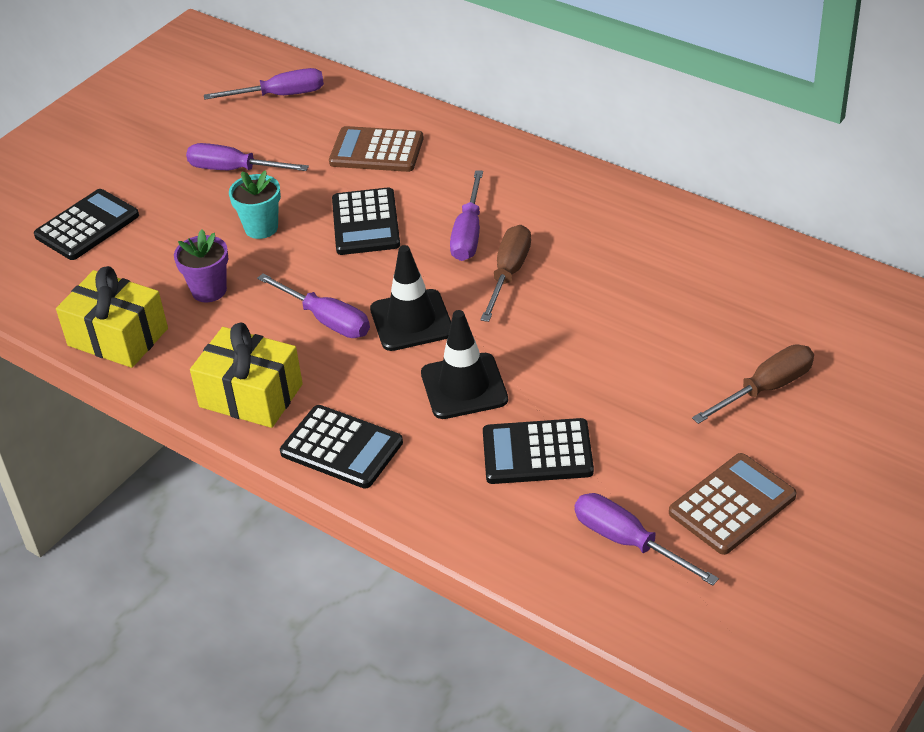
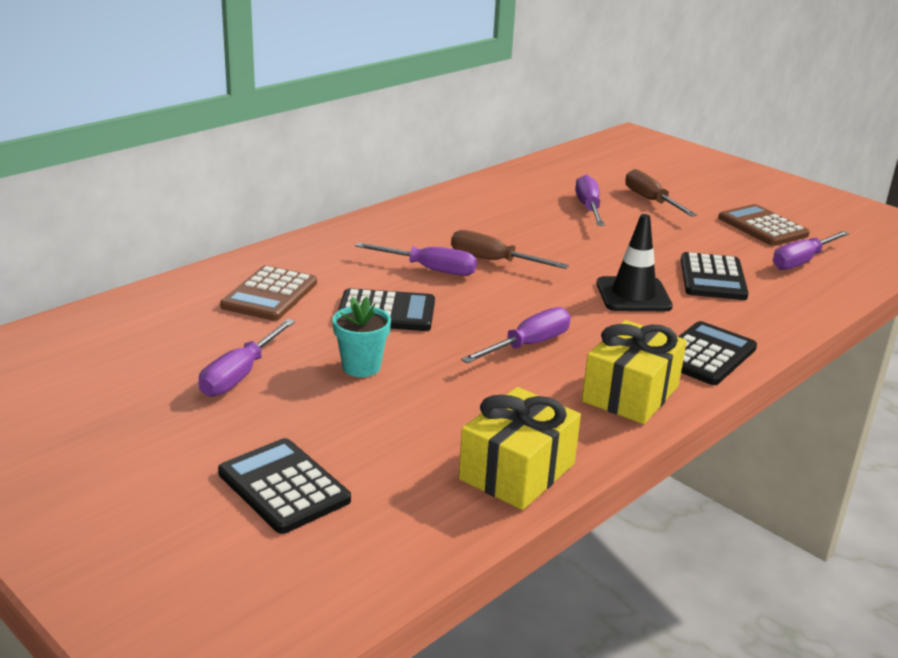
camera: 85 degrees left, 15 degrees down
purple flower pot [174,229,228,302] -> none
purple screwdriver [204,68,324,100] -> purple screwdriver moved to [575,175,605,226]
black traffic cone [370,245,451,351] -> none

